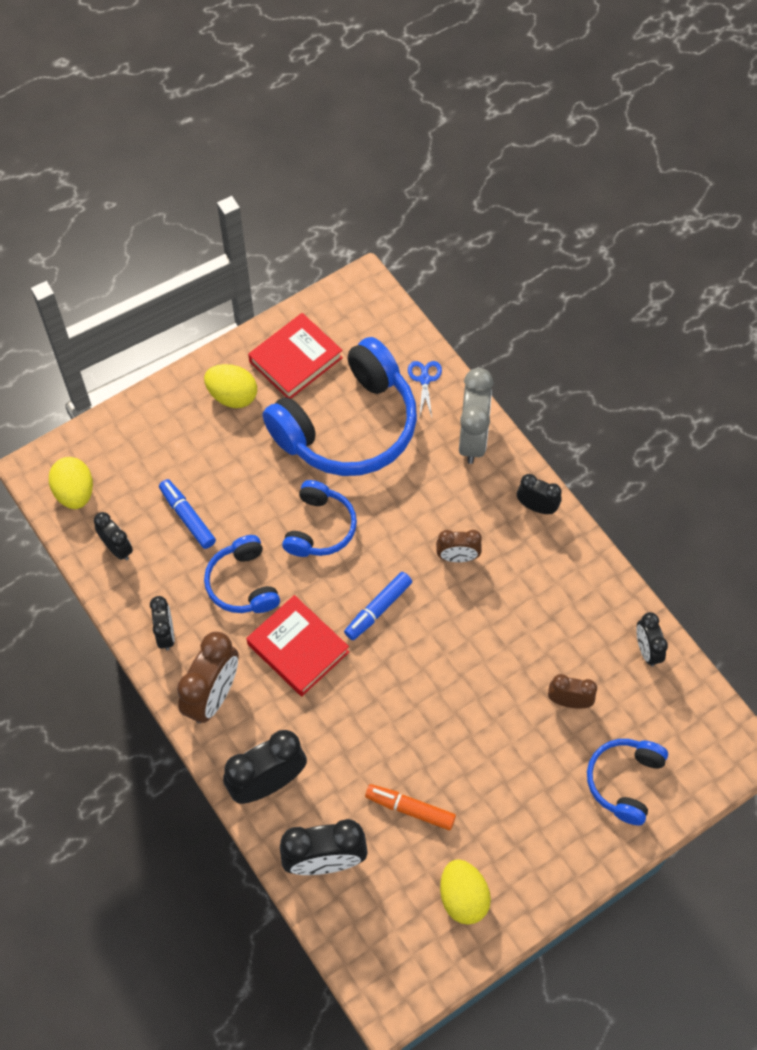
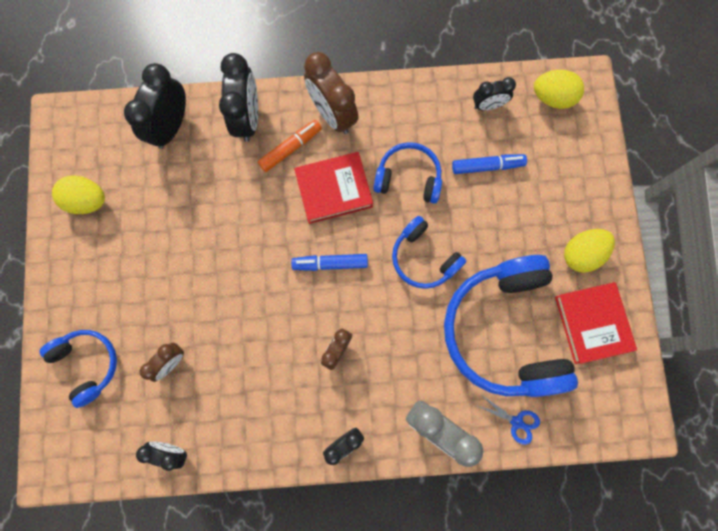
camera: 120 degrees right, 15 degrees up
black clock [150,596,174,651] -> none
blue marker [344,572,412,640] -> blue marker turned 75 degrees counterclockwise [291,254,368,271]
orange marker [365,784,456,830] -> orange marker moved to [258,120,322,172]

